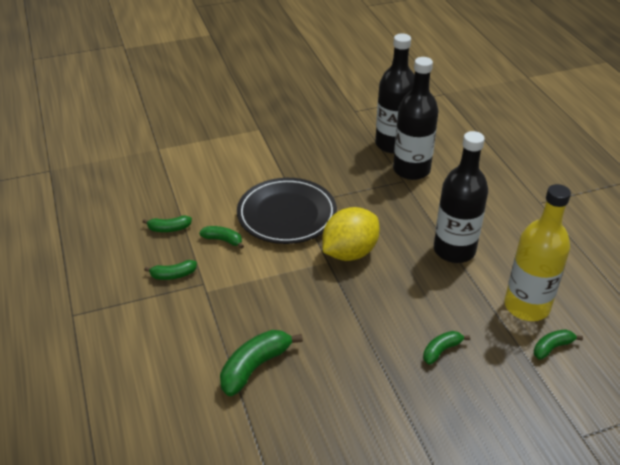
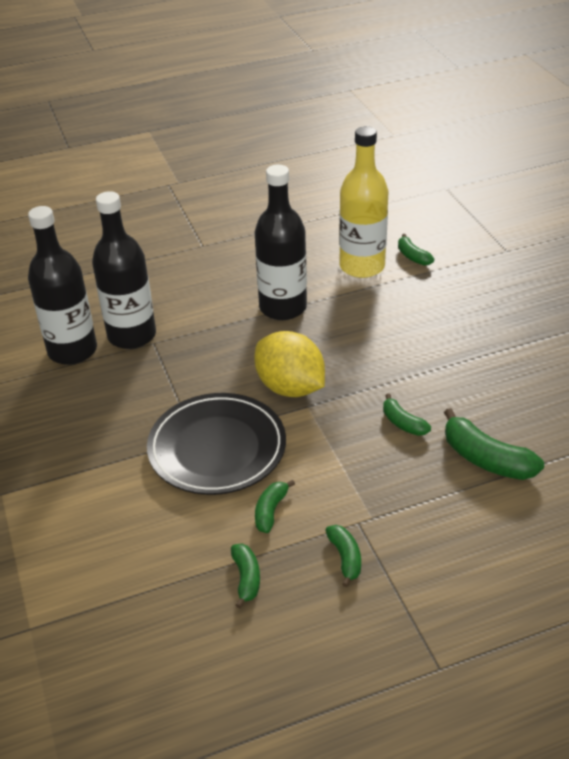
camera: 90 degrees left, 0 degrees up
green banana [423,331,470,365] -> green banana moved to [383,393,431,436]

